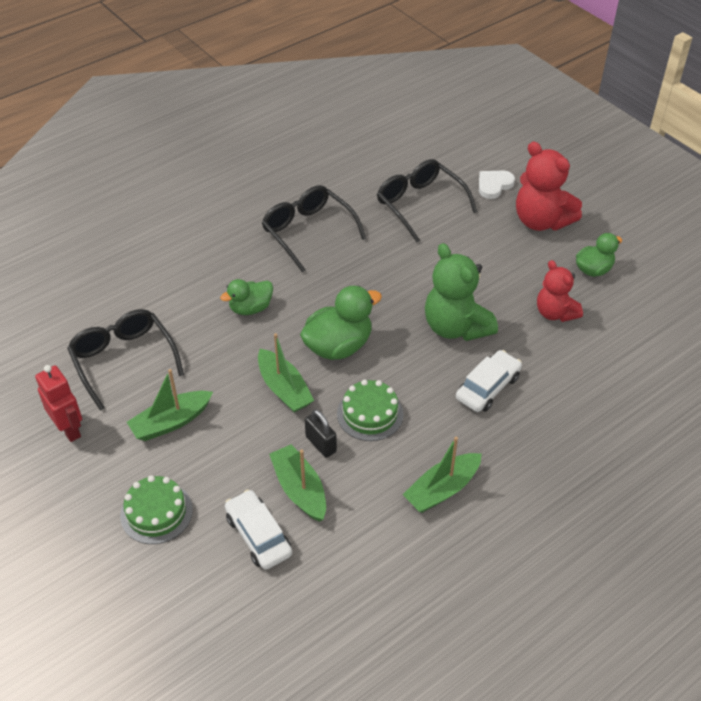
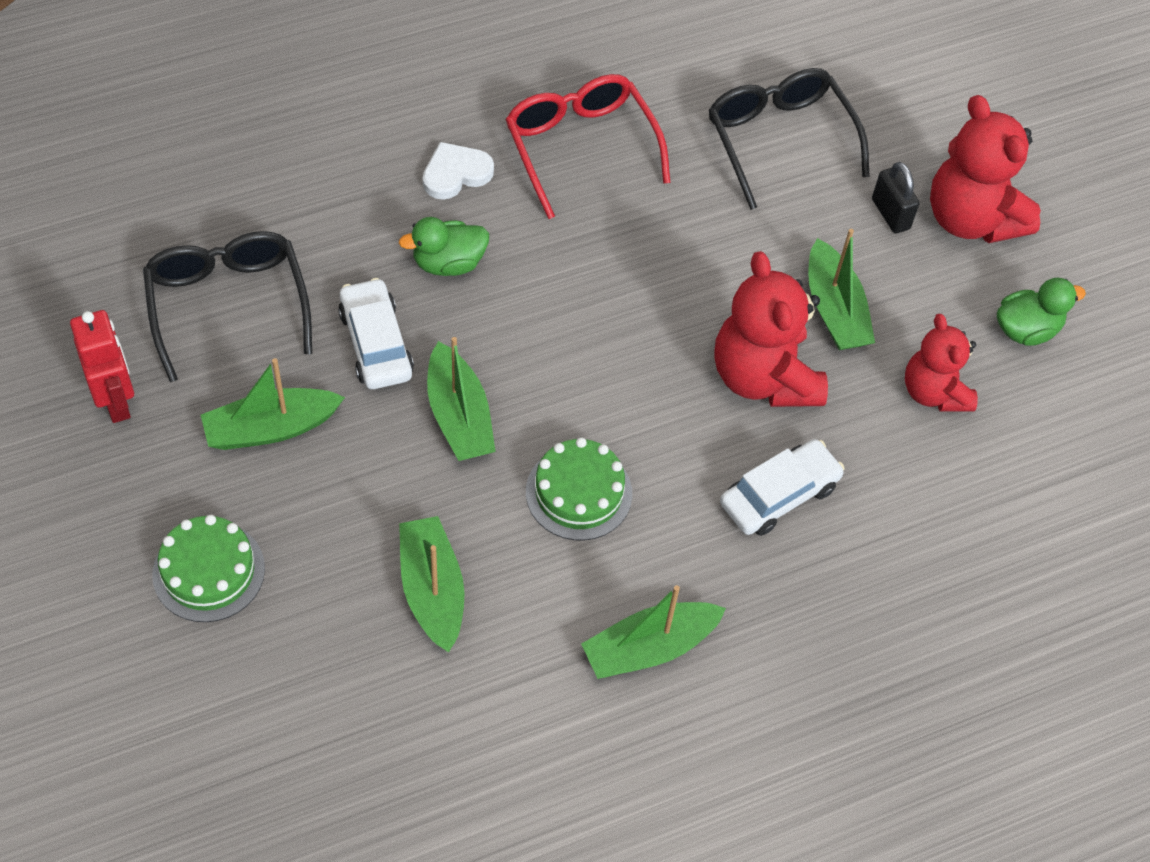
camera: 10 degrees right, 10 degrees up
white car [225,489,292,570] -> white car moved to [338,278,414,389]
black glasses [262,185,366,272] -> red glasses [505,74,671,219]
green duck [300,286,382,360] -> none
black padlock [305,409,337,458] -> black padlock moved to [872,162,919,234]
green teddy bear [425,243,498,341] -> red teddy bear [715,251,828,407]
white heart [479,171,515,199] -> white heart moved to [423,142,494,200]
none -> green boat [808,229,875,350]

